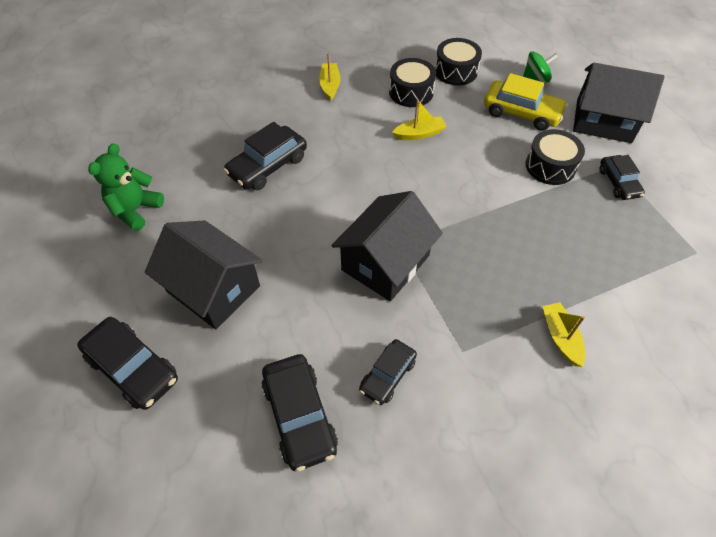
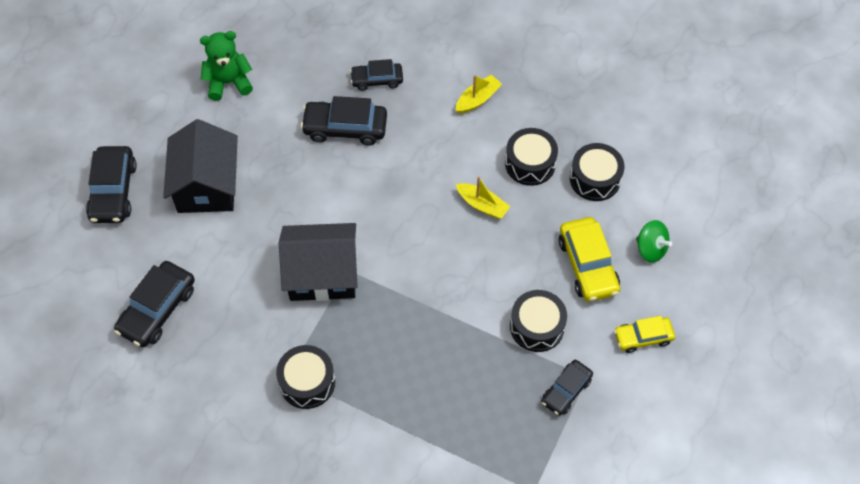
camera: 50 degrees right, 5 degrees up
black car [359,339,417,405] -> black car moved to [350,59,403,91]
yellow boat [542,302,585,367] -> none
black house [573,63,664,143] -> yellow car [614,316,675,353]
none -> black drum [276,345,335,409]

